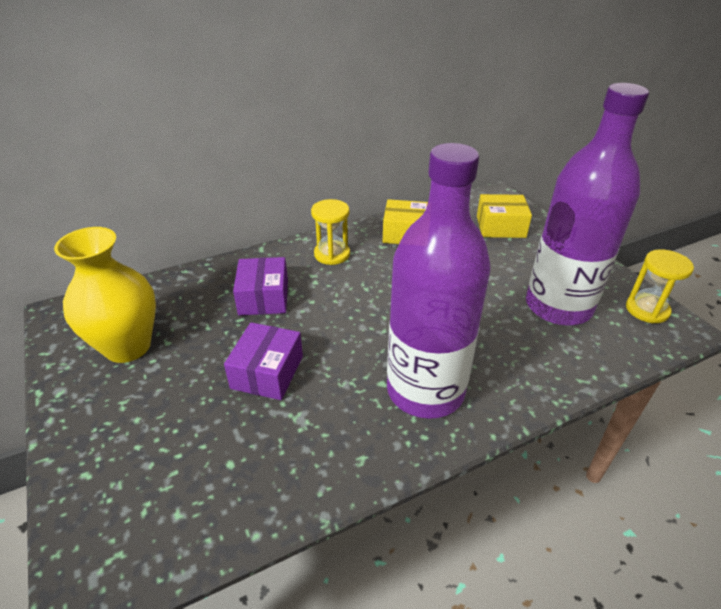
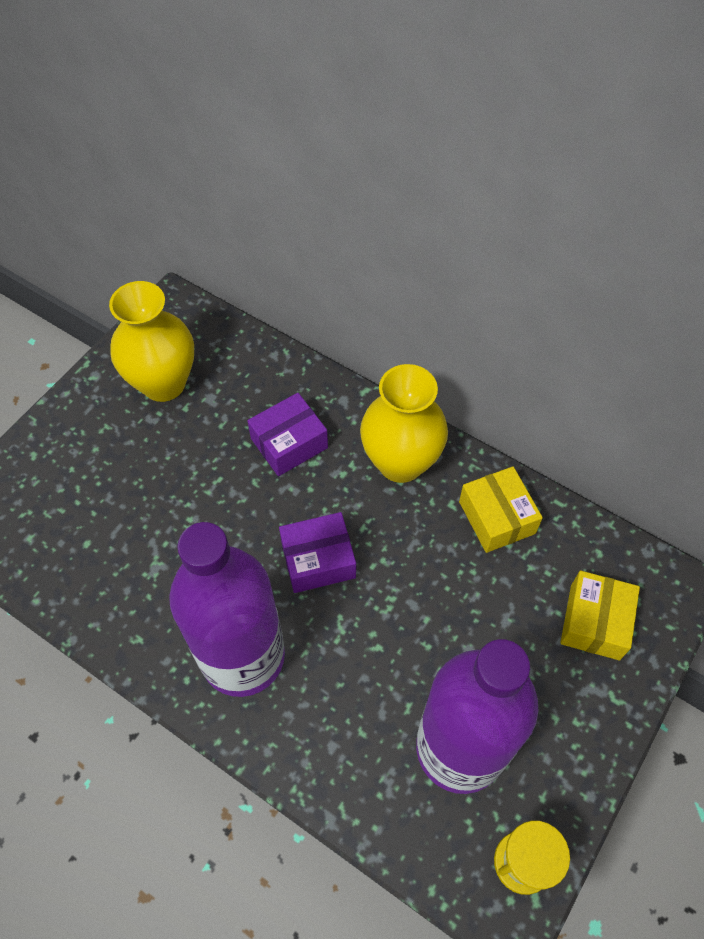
camera: 60 degrees right, 20 degrees up
purple box [224,322,303,400] -> purple box moved to [279,512,356,593]
yellow hourglass [311,199,350,265] -> yellow vase [360,364,448,483]
yellow box [477,194,532,238] -> yellow box turned 45 degrees clockwise [560,571,640,660]

